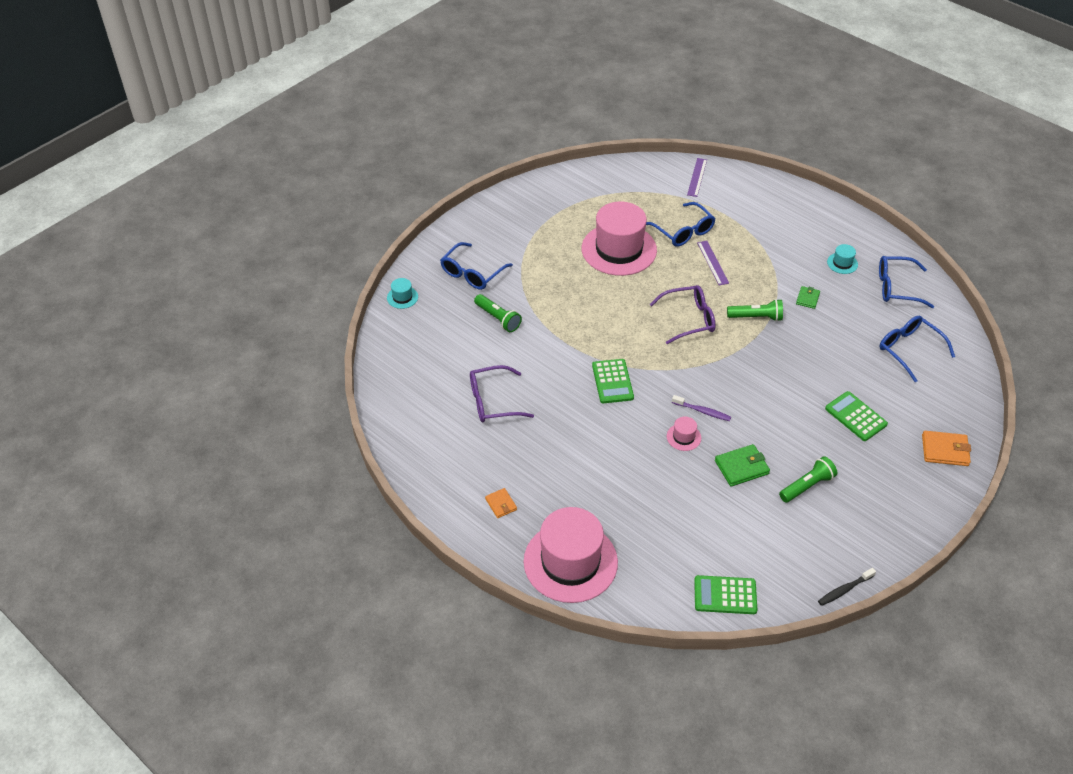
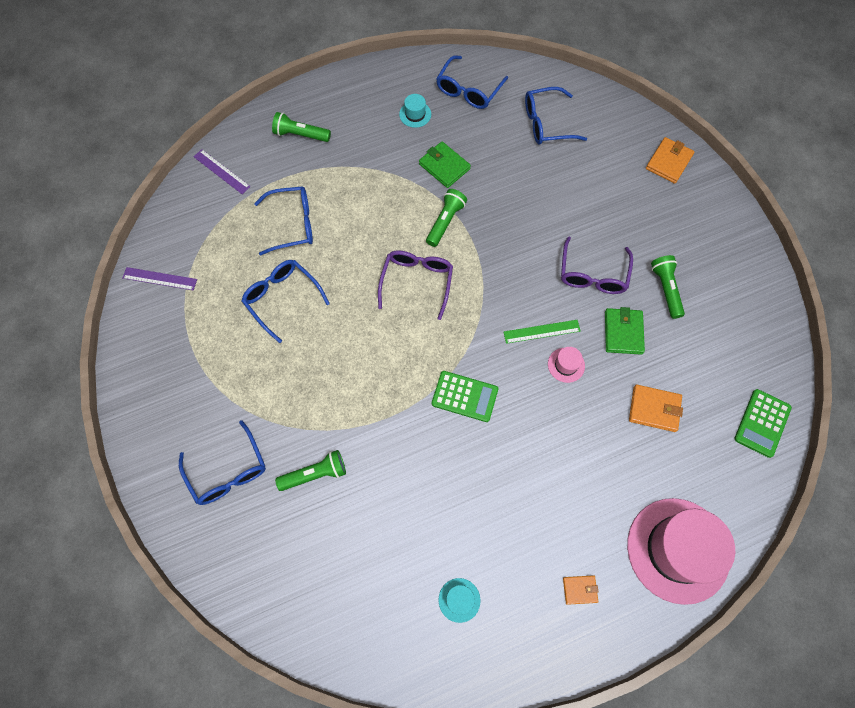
camera: 65 degrees left, 20 degrees up
turquoise hat [387,278,418,309] -> turquoise hat moved to [439,578,480,623]
purple glasses [470,365,534,422] -> purple glasses moved to [561,236,633,294]
pink hat [582,201,657,276] -> blue glasses [242,260,330,343]
purple toothbrush [672,395,731,421] -> green ruler [504,320,580,344]
purple ruler [697,241,729,285] -> purple ruler moved to [123,267,197,290]
green wallet [796,286,820,309] -> green wallet [419,142,471,188], size x1.63
black toothbrush [818,568,876,606] -> none
green calculator [825,391,888,441] -> none
none -> green flashlight [272,112,331,142]
none -> orange wallet [629,385,683,432]

